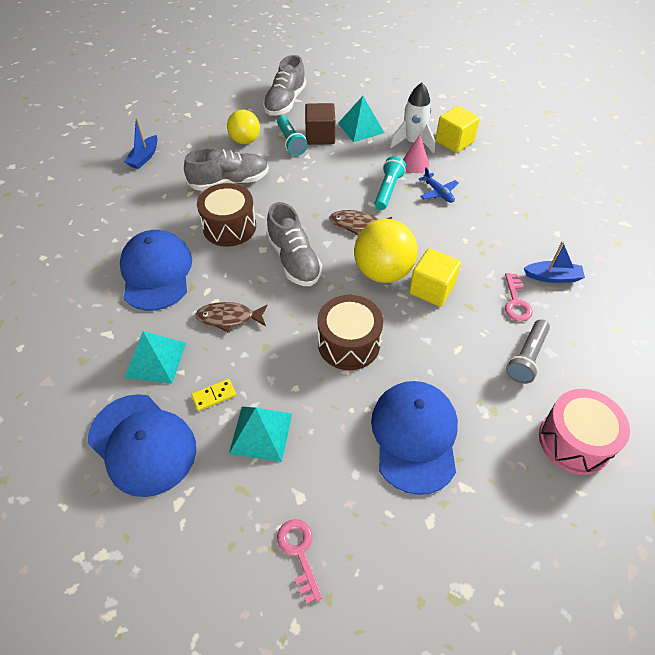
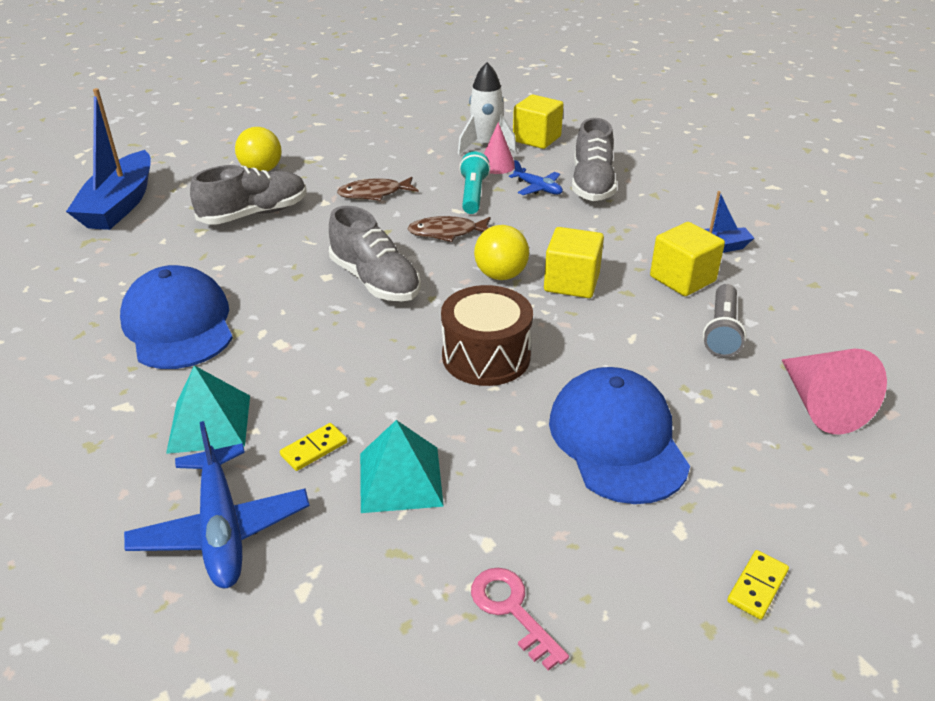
camera: 15 degrees left, 15 degrees down
blue cap [88,394,196,497] -> blue plane [124,421,310,588]
blue boat [124,118,158,169] -> blue boat [66,88,151,230], size x1.91
brown fish [195,302,268,333] -> brown fish moved to [337,177,418,201]
brown drum [197,183,256,247] -> none
grey shoe [263,55,306,116] -> grey shoe moved to [572,118,617,201]
turquoise flashlight [277,115,308,156] -> none
brown cube [305,103,335,145] -> none
turquoise pyramid [338,96,384,142] -> none
yellow ball [354,219,418,283] -> yellow ball [474,225,529,280], size x0.65
pink key [505,273,533,321] -> yellow cube [650,222,725,296]
pink drum [539,389,630,475] -> pink cone [782,349,887,435]
none -> yellow domino [727,550,789,619]

